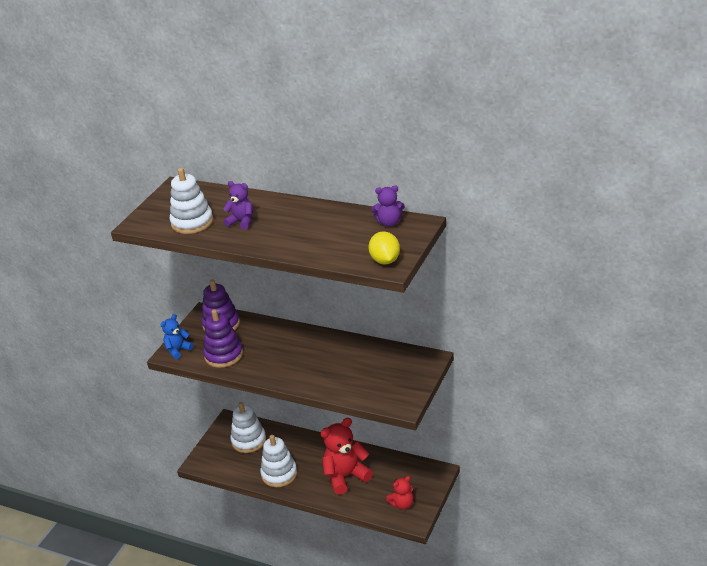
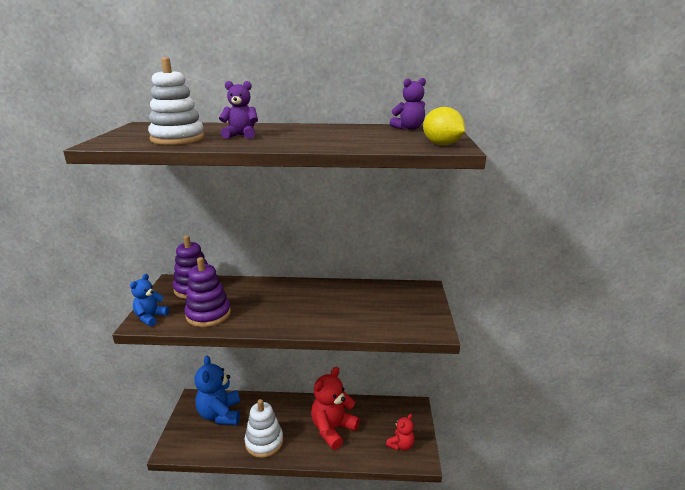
camera: 25 degrees left, 10 degrees down
white stacking toy [230,402,266,453] -> blue teddy bear [194,355,240,425]

